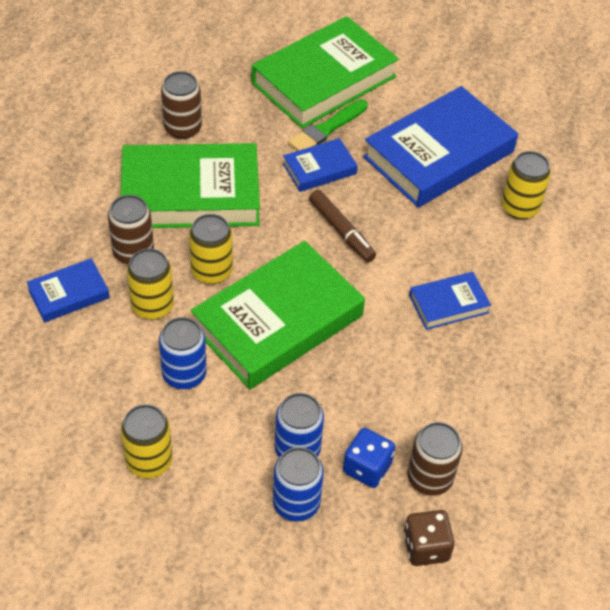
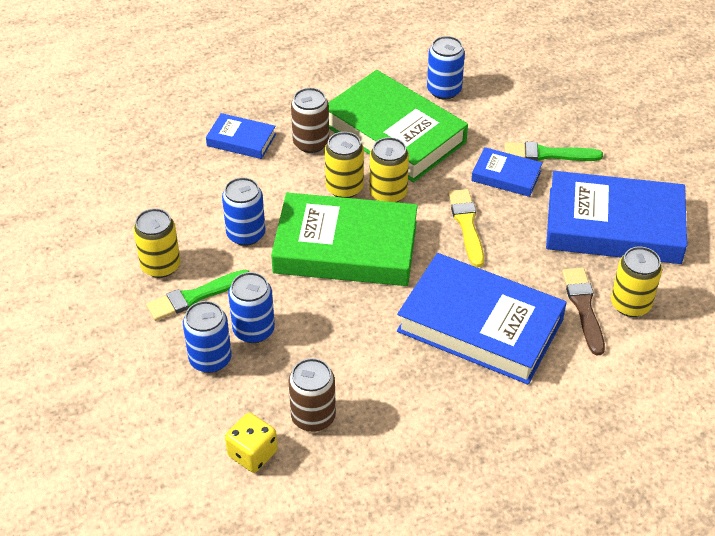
camera: 50 degrees right, 5 degrees down
yellow can [127,248,174,320] -> yellow can moved to [369,137,409,202]
brown can [161,71,202,139] -> blue can [427,36,465,100]
green book [252,16,399,129] -> none
brown marker [309,190,376,262] -> yellow brush [448,189,484,267]
blue dice [343,428,395,488] -> none
brown dice [404,510,455,566] -> yellow dice [225,413,278,473]
blue book [409,272,491,330] -> blue book [397,253,567,385], size x2.08
none -> green brush [146,270,249,321]
none -> brown brush [562,267,605,355]

